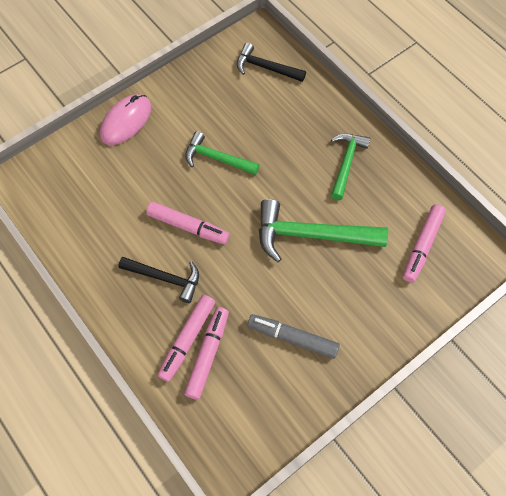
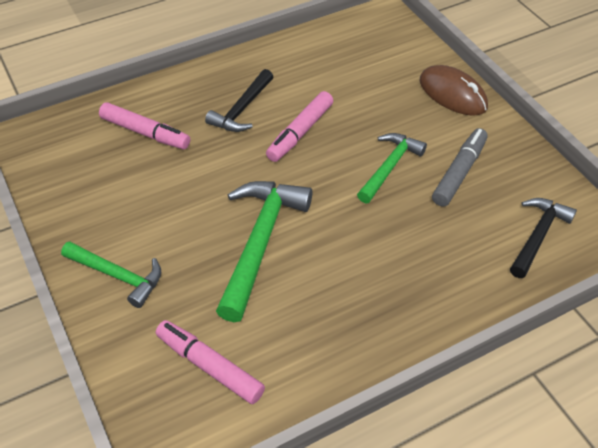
camera: 100 degrees right, 15 degrees down
pink mouse [100,94,151,145] -> brown mouse [420,65,488,116]
pink marker [157,295,215,382] -> none
grey marker [247,314,340,359] -> grey marker moved to [432,128,488,206]
green hammer [331,133,370,200] -> green hammer moved to [61,241,161,308]

